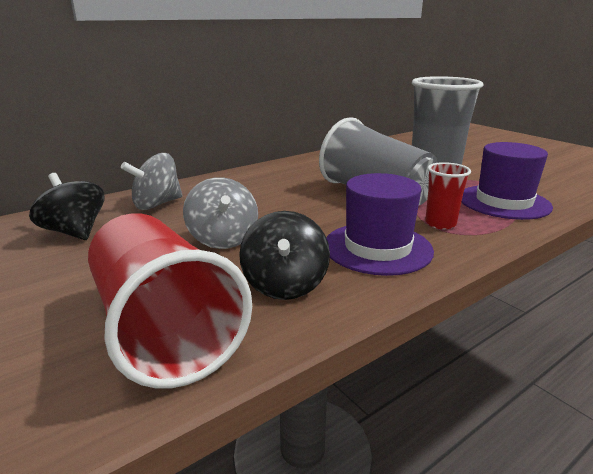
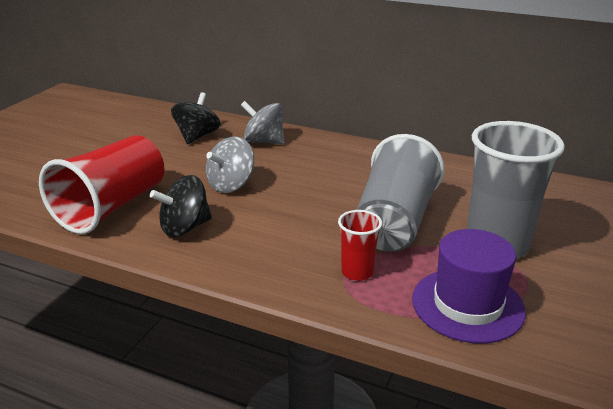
camera: 60 degrees right, 5 degrees up
purple hat [326,173,434,276] -> none

